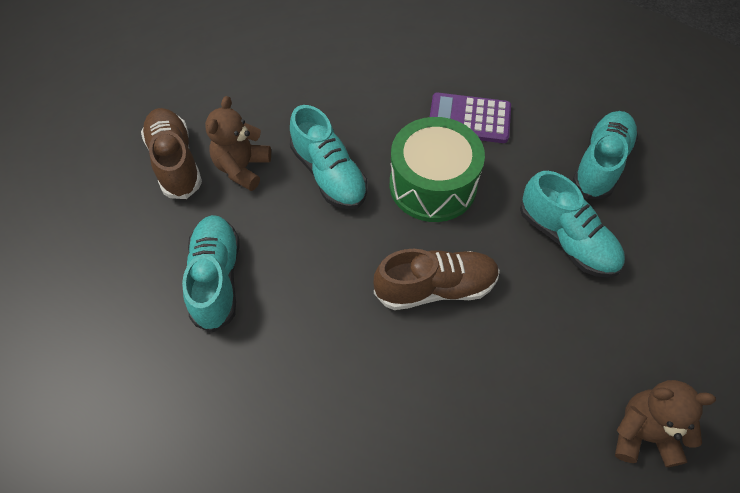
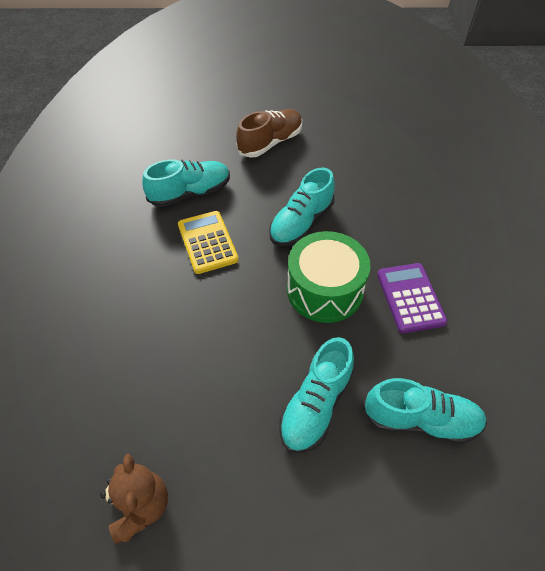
camera: 70 degrees right, 5 degrees down
brown teddy bear [205,96,271,191] -> none
brown shoe [374,249,500,310] -> none
none -> yellow calculator [178,211,239,274]

